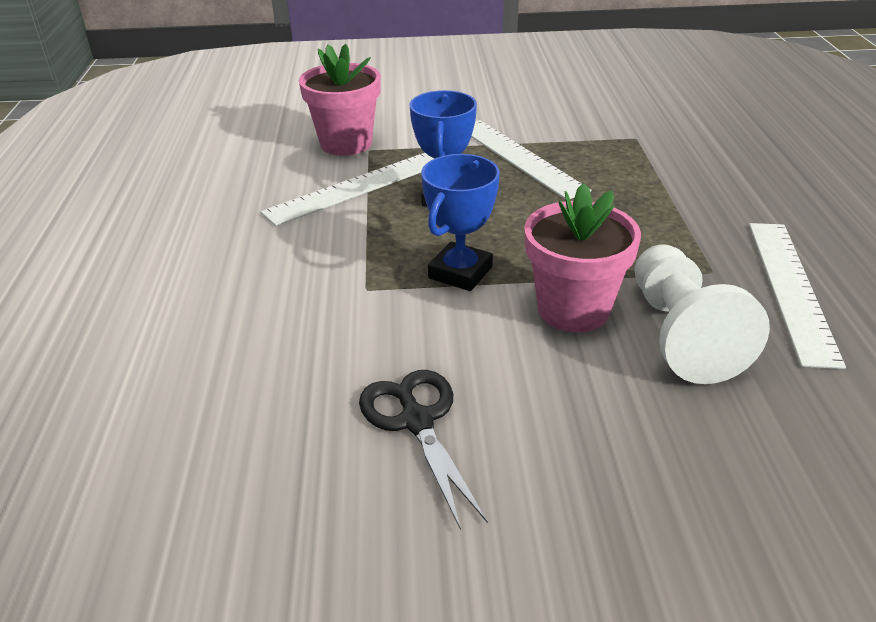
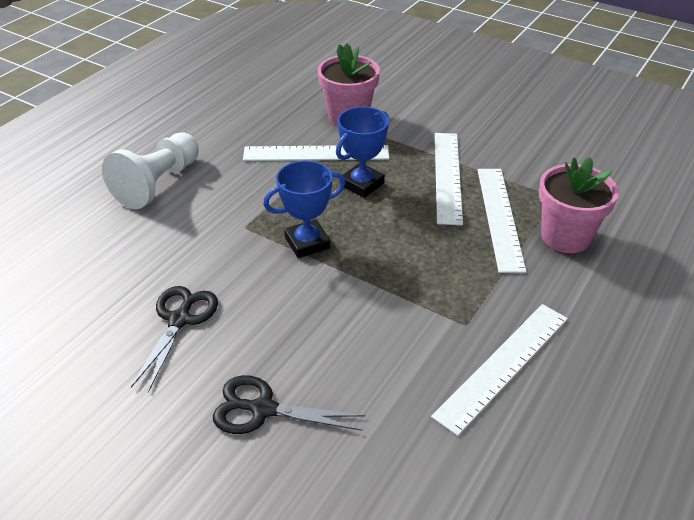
camera: 35 degrees right, 5 degrees up
pink flower pot [524,183,641,332] -> pink flower pot moved to [539,157,619,253]
white pawn [635,244,770,384] -> white pawn moved to [102,132,199,209]
none -> black scissors [213,375,365,434]
none -> white ruler [478,169,527,273]

